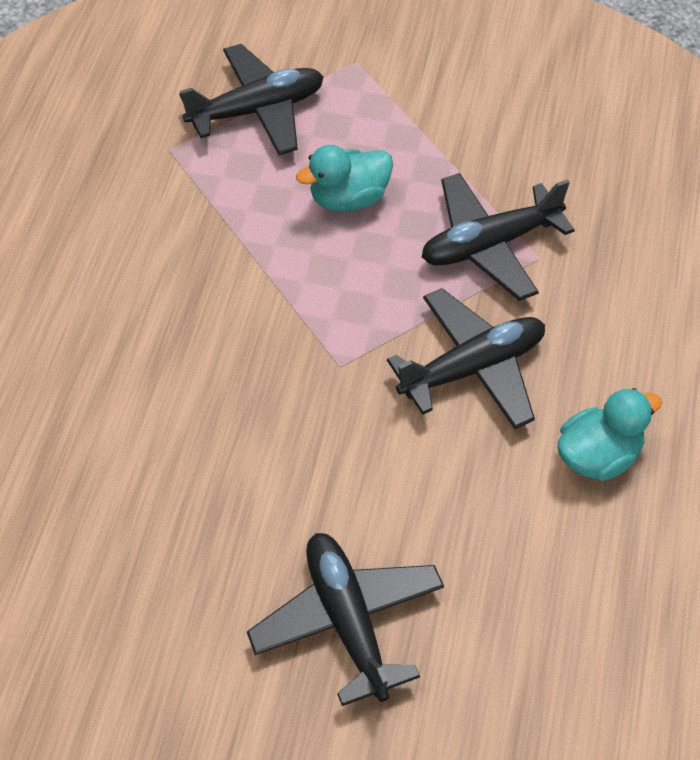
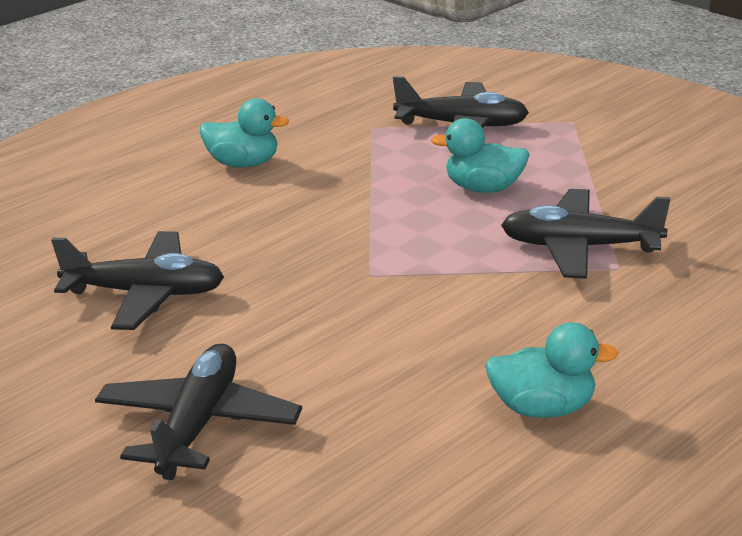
camera: 35 degrees right, 25 degrees down
black plane [387,288,545,429] -> black plane moved to [51,231,224,330]
none -> turquoise duck [200,98,289,168]

